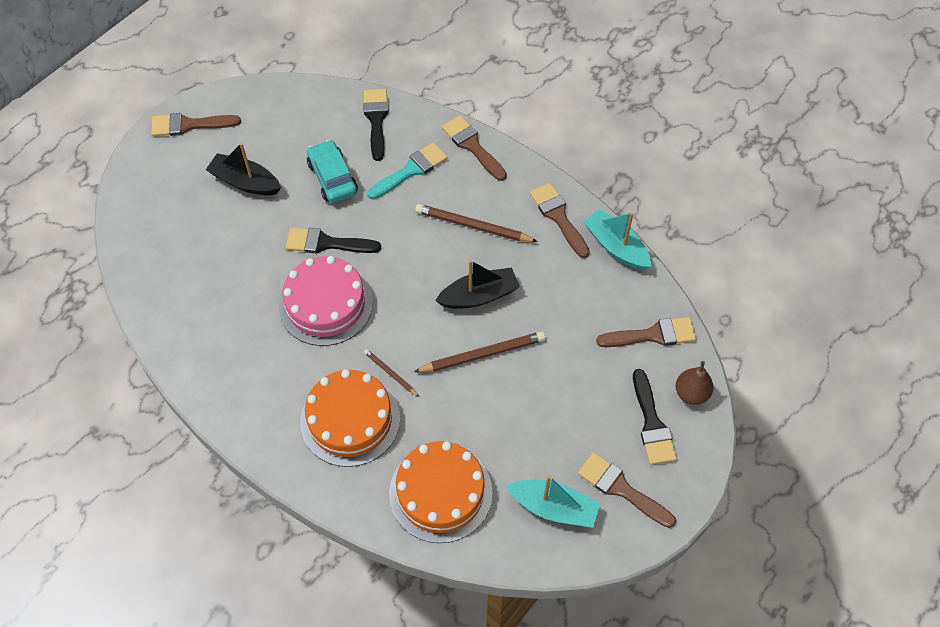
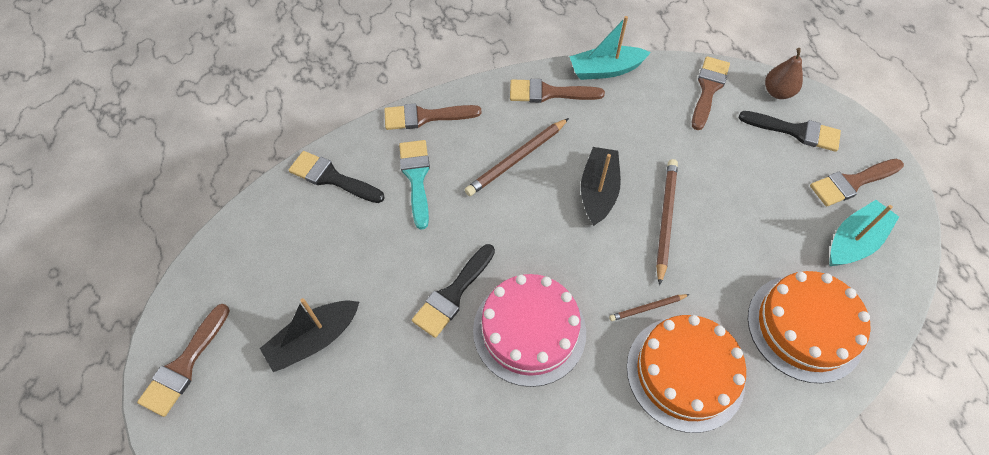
camera: 60 degrees left, 0 degrees up
turquoise car [307,140,358,203] -> none

